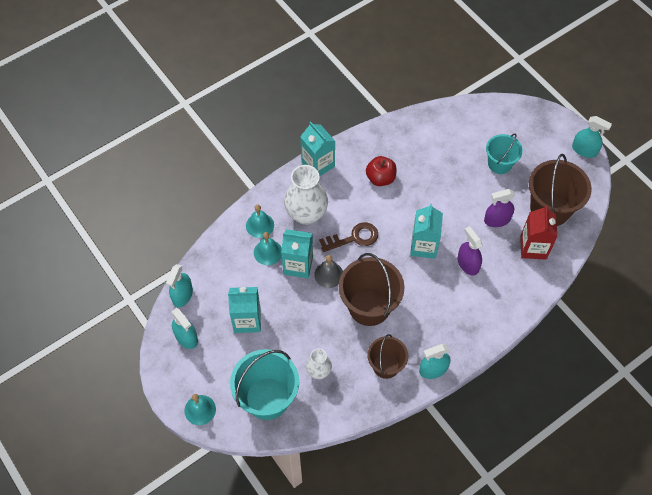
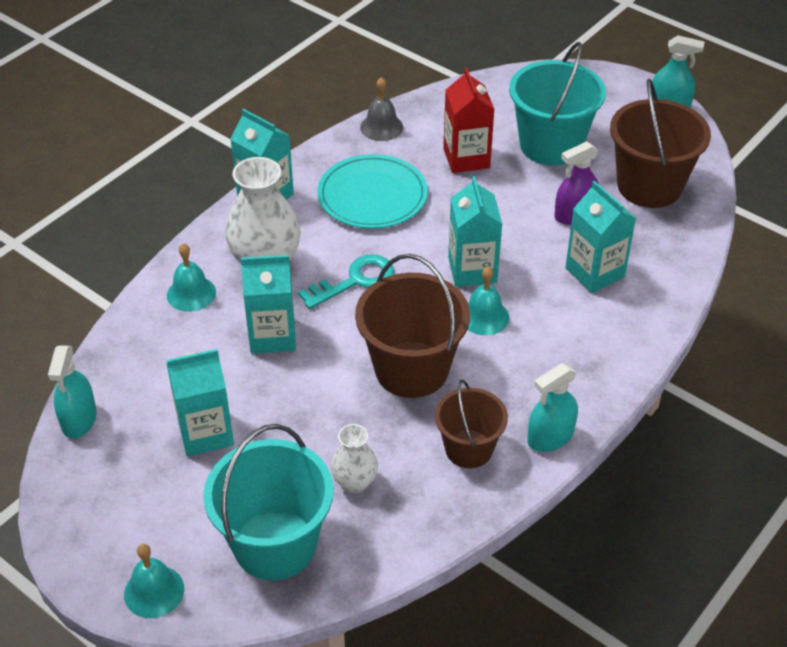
camera: 15 degrees left, 15 degrees down
turquoise spray bottle [172,308,198,349] -> none
turquoise bell [254,232,282,265] -> turquoise bell moved to [468,267,509,335]
grey bell [314,255,343,288] -> grey bell moved to [360,77,403,141]
brown key [319,222,378,252] -> turquoise key [298,255,394,309]
red apple [366,156,397,186] -> turquoise plate [318,154,428,229]
purple spray bottle [458,226,482,275] -> none
turquoise bucket [486,133,523,174] -> turquoise bucket [509,42,606,166], size x1.63
red carton [520,205,557,260] -> red carton moved to [443,68,495,173]
none -> turquoise carton [565,181,636,293]

